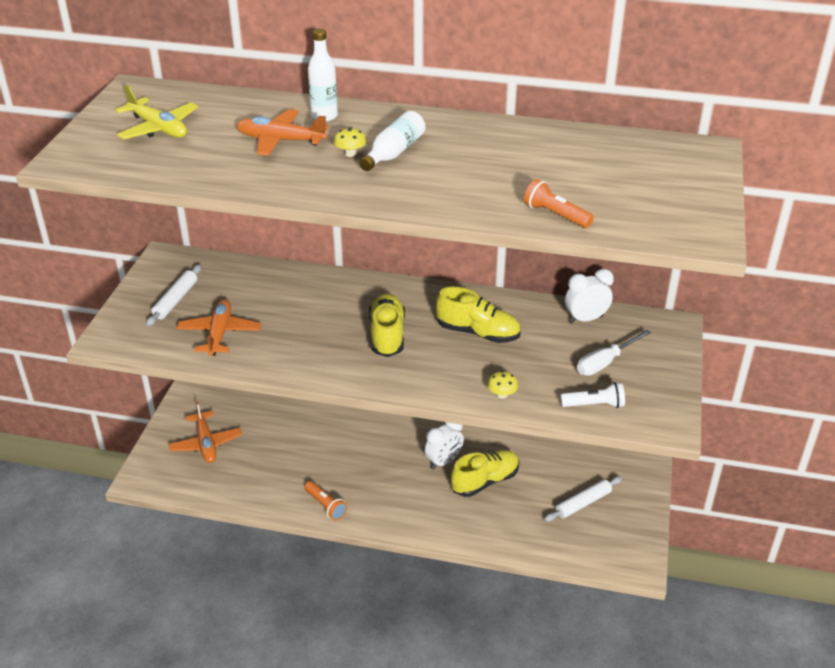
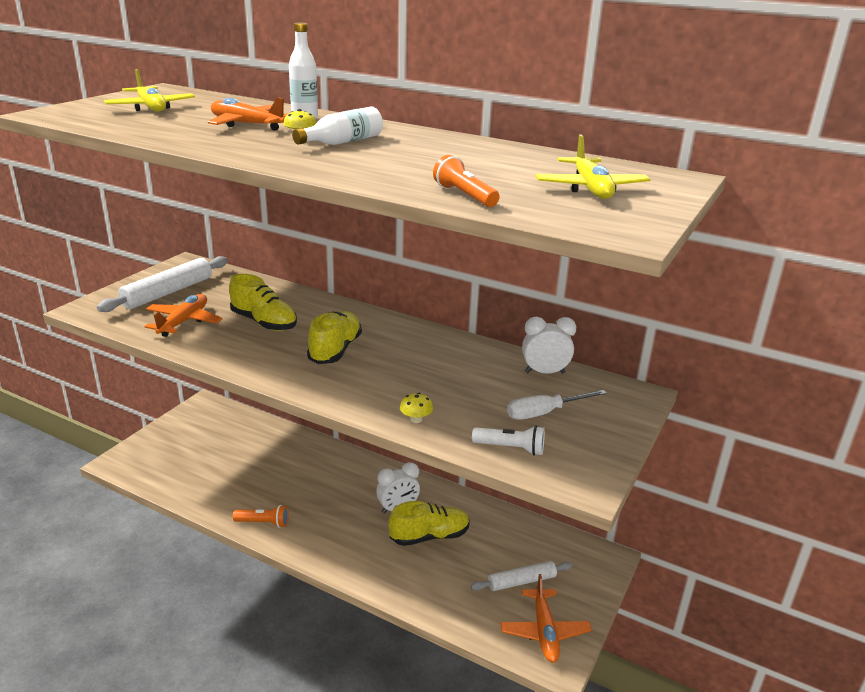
camera: 15 degrees right, 10 degrees down
white rolling pin [146,264,202,327] -> white rolling pin [97,256,228,312], size x1.55
orange plane [169,401,242,463] -> orange plane moved to [500,574,592,663]
orange flashlight [304,481,348,521] -> orange flashlight turned 60 degrees counterclockwise [233,505,289,528]
yellow shoe [436,287,521,343] -> yellow shoe moved to [229,274,297,331]
none -> yellow plane [536,135,651,199]

